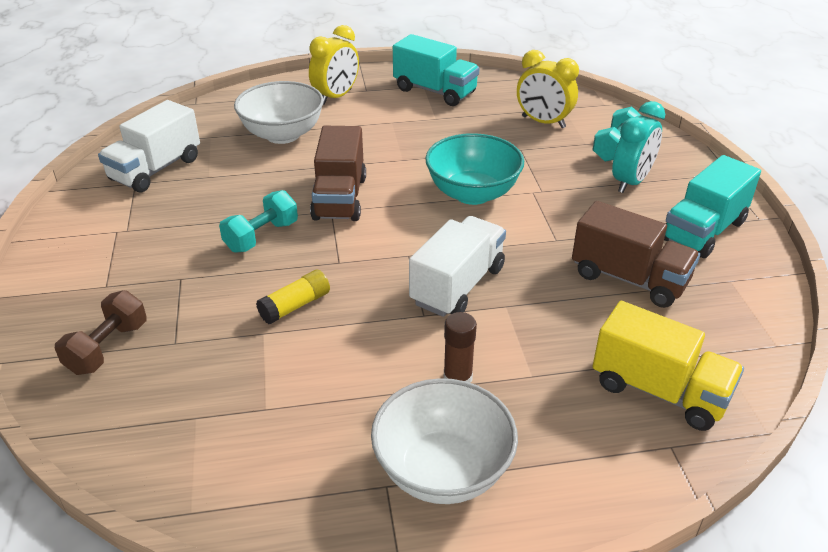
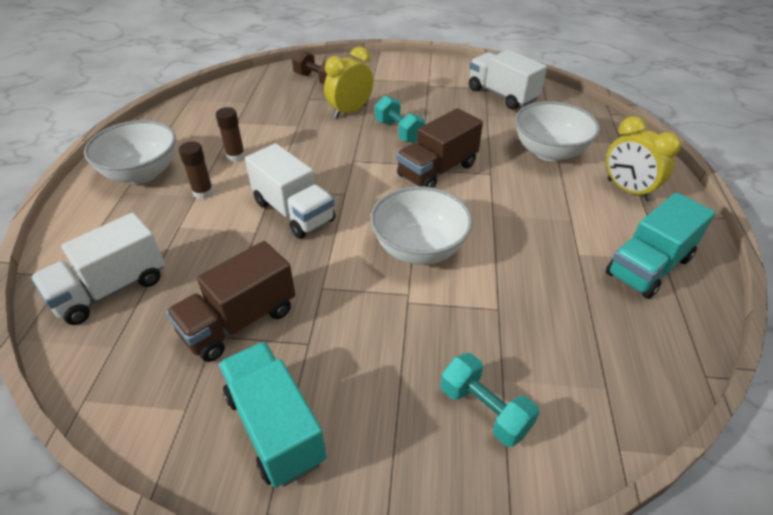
camera: 105 degrees right, 5 degrees up
yellow glue stick [256,270,330,324] -> none
brown truck [310,126,366,221] -> brown truck turned 60 degrees counterclockwise [396,108,483,188]
turquoise bowl [425,133,524,205] -> white bowl [370,186,473,265]
yellow clock [517,50,579,128] -> yellow clock moved to [324,47,373,119]
yellow truck [592,301,744,431] -> white truck [31,212,165,325]
turquoise clock [612,101,665,193] -> none
none -> brown glue stick [216,107,245,162]

